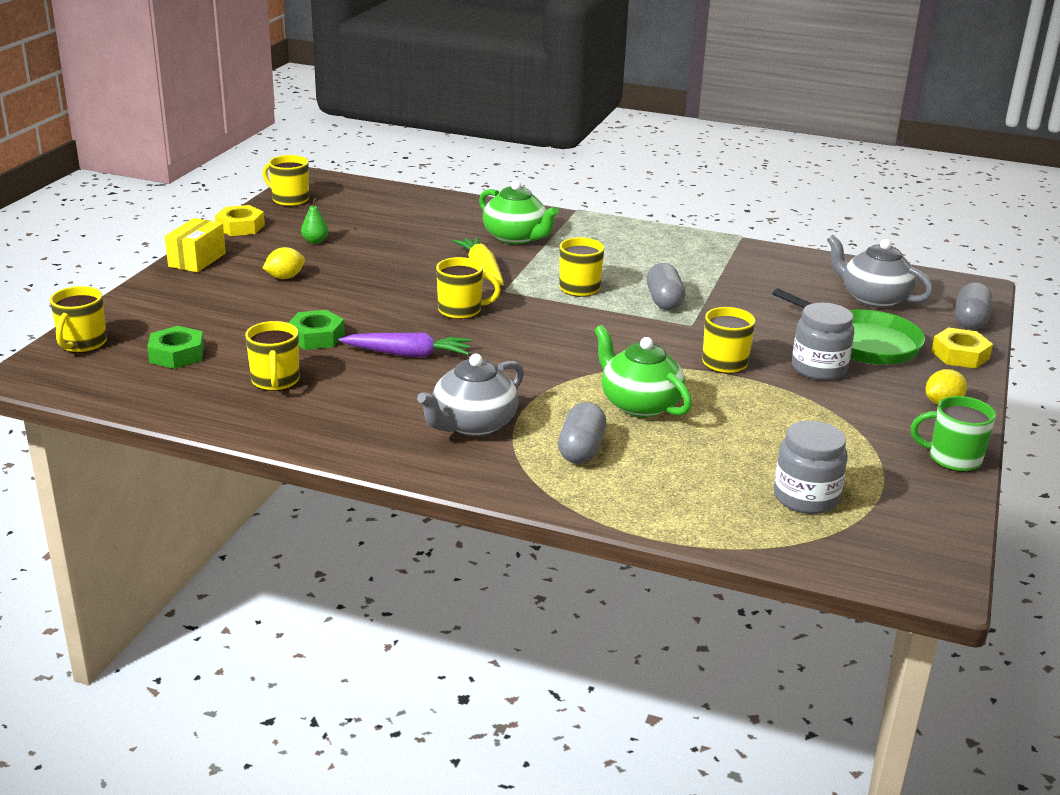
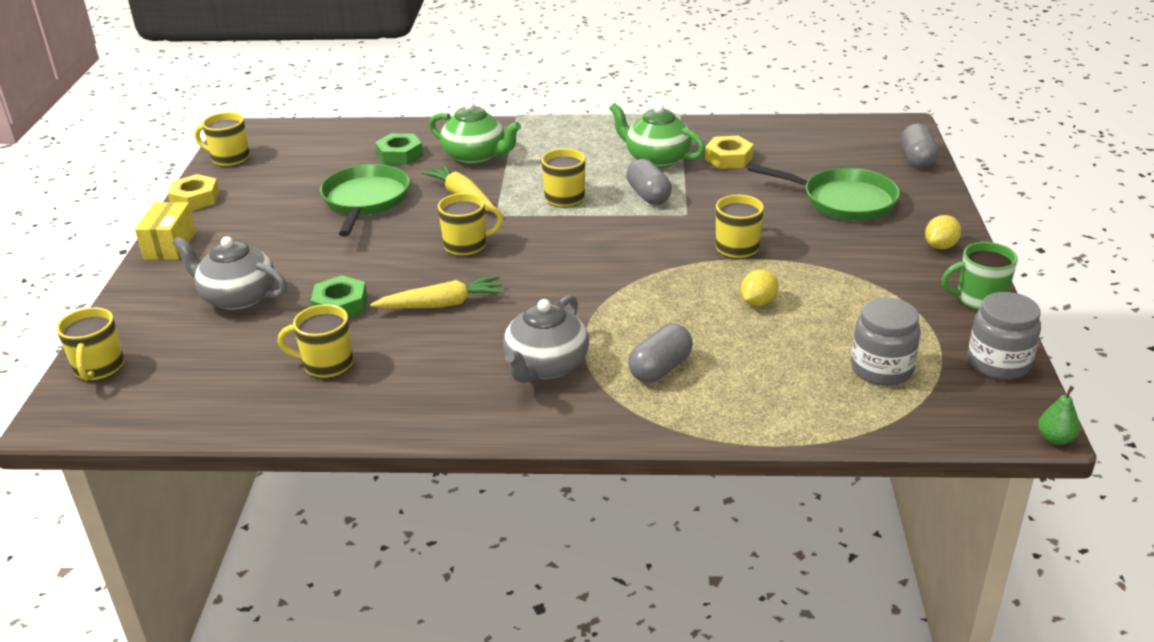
camera: 15 degrees left, 5 degrees up
green nut [147,326,204,369] -> green nut moved to [375,133,423,165]
yellow mug [245,321,300,391] -> yellow mug turned 120 degrees clockwise [278,304,353,378]
yellow lemon [263,247,305,279] -> yellow lemon moved to [740,269,778,306]
green pear [301,198,329,244] -> green pear moved to [1038,386,1080,445]
purple carrot [339,333,472,358] -> yellow carrot [370,276,505,309]
grey capsule [558,402,606,464] -> grey capsule turned 45 degrees clockwise [628,324,693,383]
green teapot [595,325,692,417] -> green teapot moved to [609,103,705,168]
grey jar [792,303,854,380] -> grey jar moved to [968,292,1041,380]
grey teapot [827,235,934,308] -> grey teapot moved to [173,236,287,310]
yellow nut [931,327,993,368] -> yellow nut moved to [705,136,754,169]
none -> green pan [320,164,410,237]

